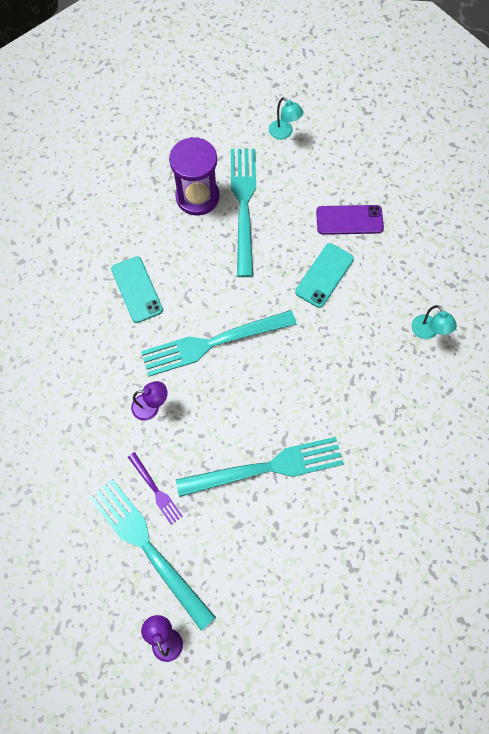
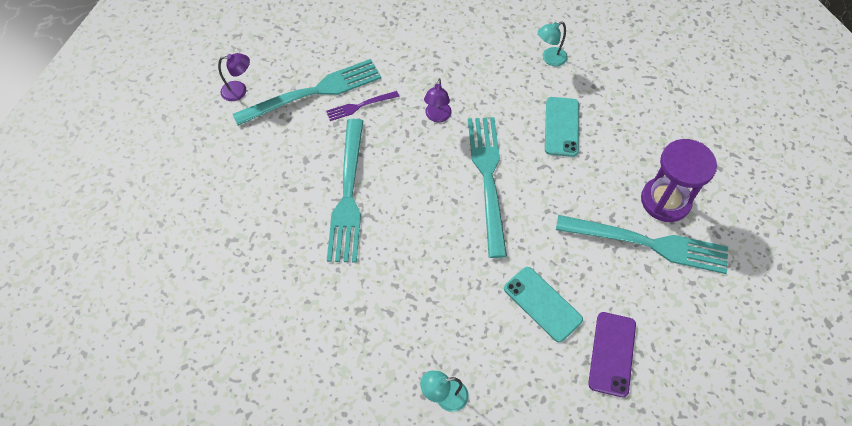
camera: 105 degrees right, 10 degrees down
turquoise phone [111,256,163,323] -> turquoise phone turned 75 degrees counterclockwise [545,97,579,157]
turquoise lamp [269,97,304,140] -> turquoise lamp moved to [538,22,568,66]

